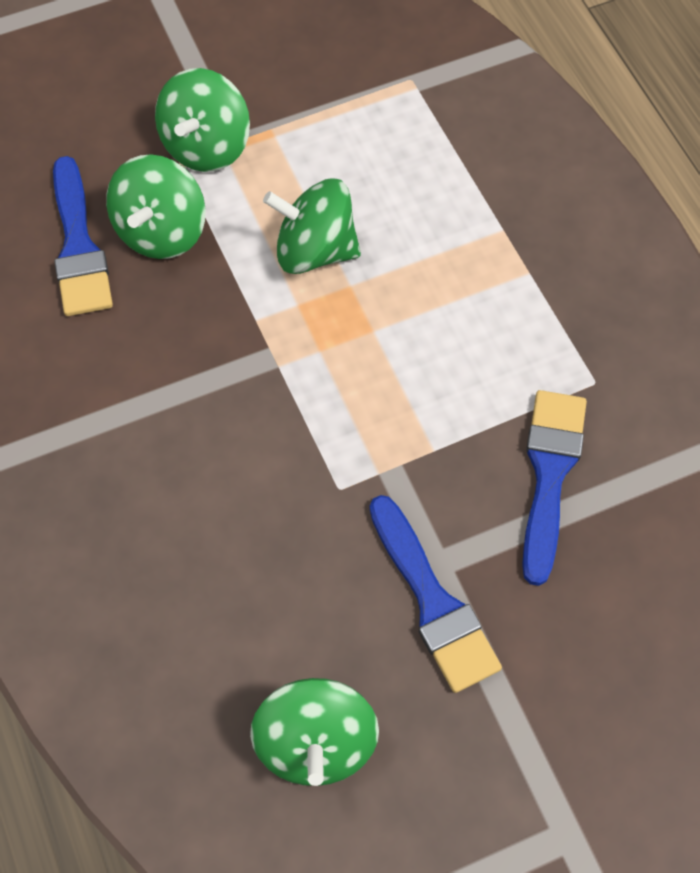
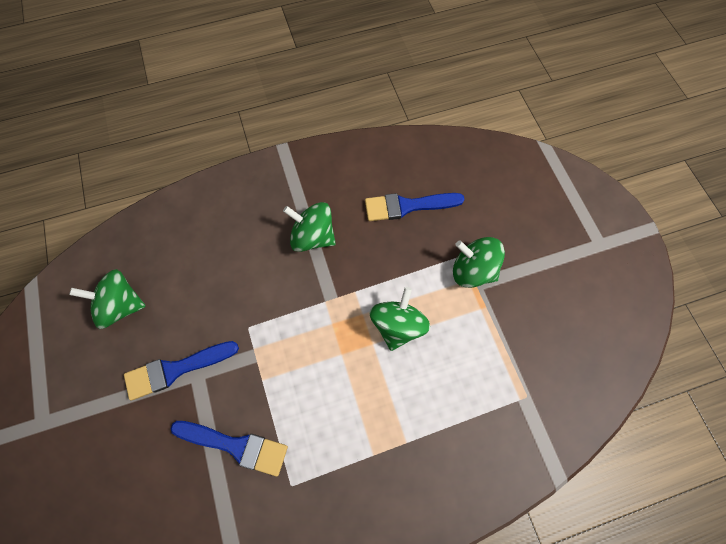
camera: 95 degrees right, 5 degrees up
green spinning top [106,154,205,259] -> green spinning top moved to [283,202,336,252]

